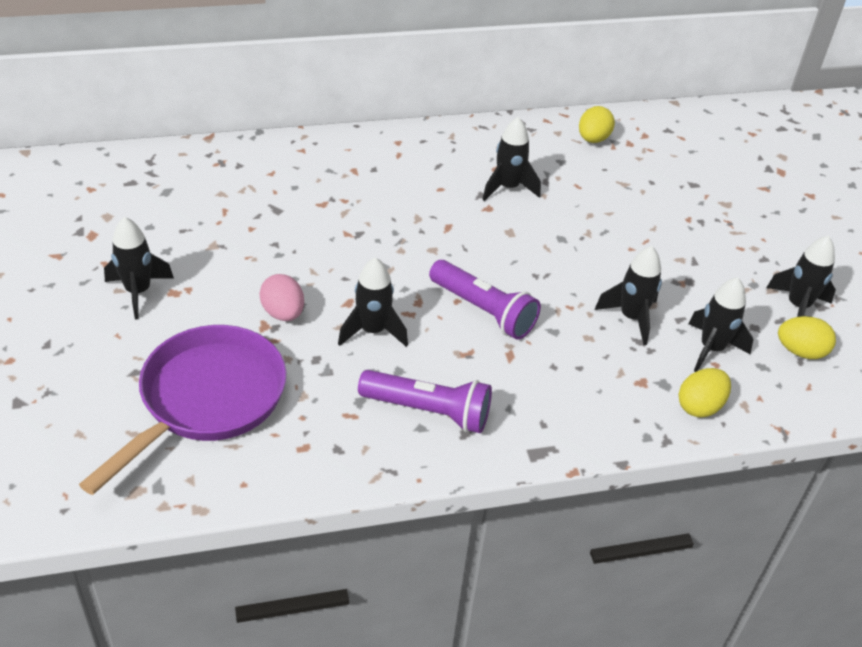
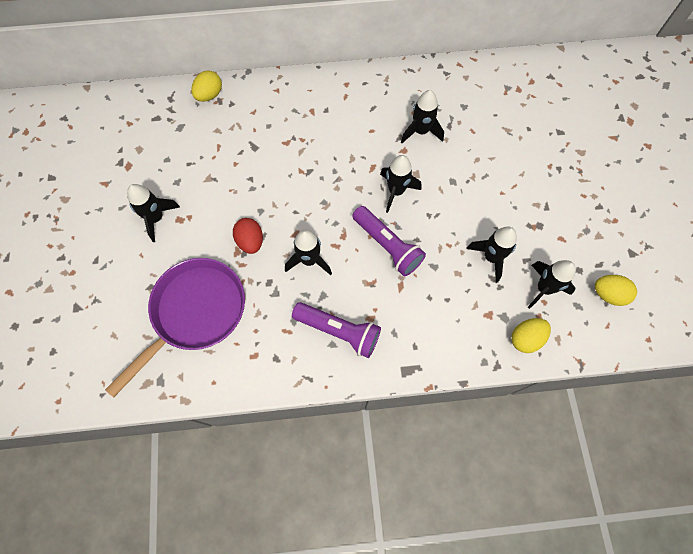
camera: 10 degrees right, 25 degrees up
pink egg [259,274,304,321] -> red egg [233,218,263,254]
yellow egg [579,106,615,143] -> yellow egg moved to [191,71,222,102]
black rocket [766,235,836,317] -> black rocket moved to [380,155,421,213]

